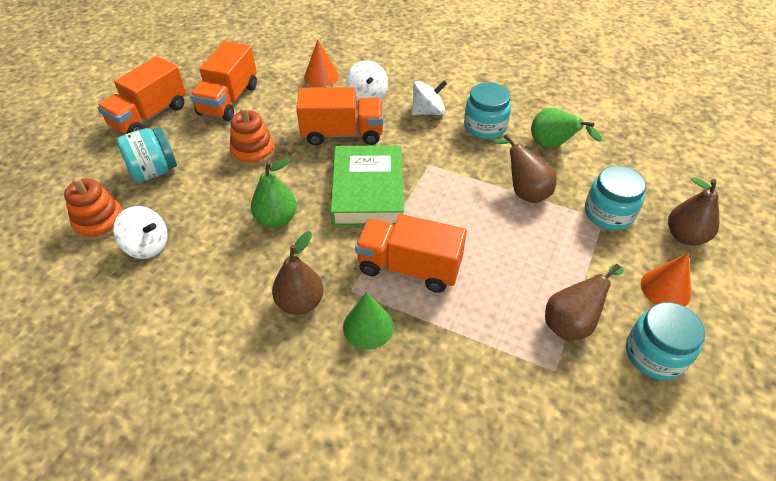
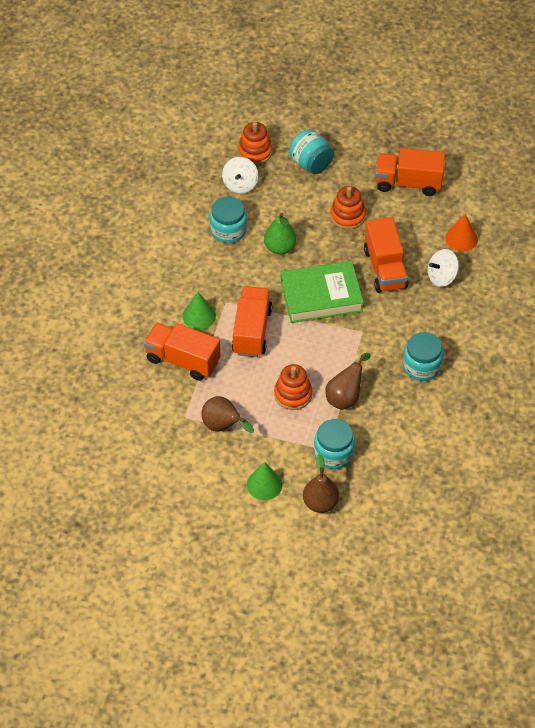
camera: 80 degrees right, 5 degrees up
orange truck [97,56,186,134] -> orange truck moved to [144,323,221,381]
brown pear [272,231,324,315] -> none
white spinning top [412,80,447,115] -> none
green pear [531,108,602,148] -> none
turquoise jar [626,302,705,380] -> turquoise jar moved to [210,197,247,243]
orange cone [641,252,691,306] -> green cone [247,462,282,500]
none -> orange stacking toy [274,364,312,410]

